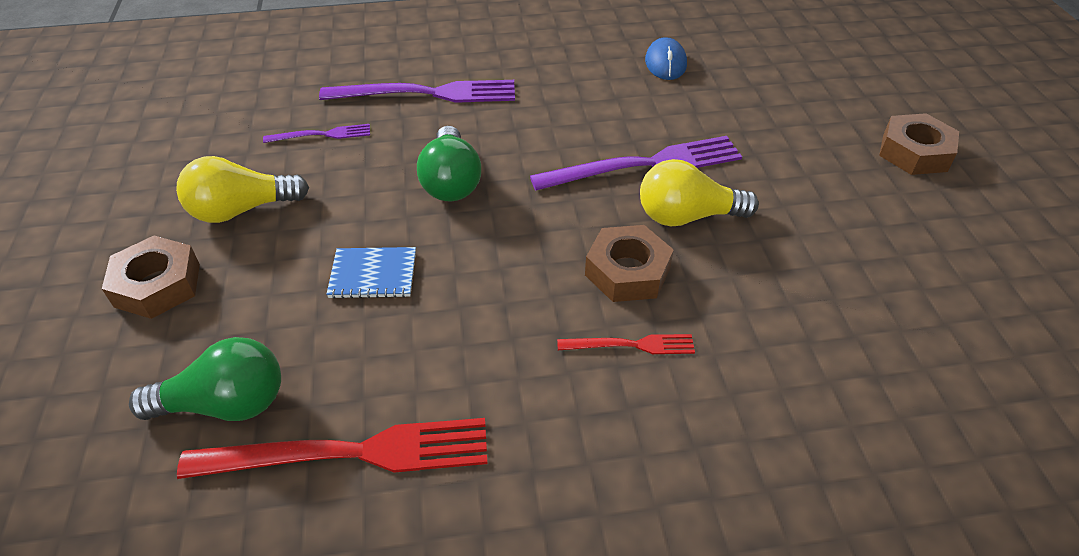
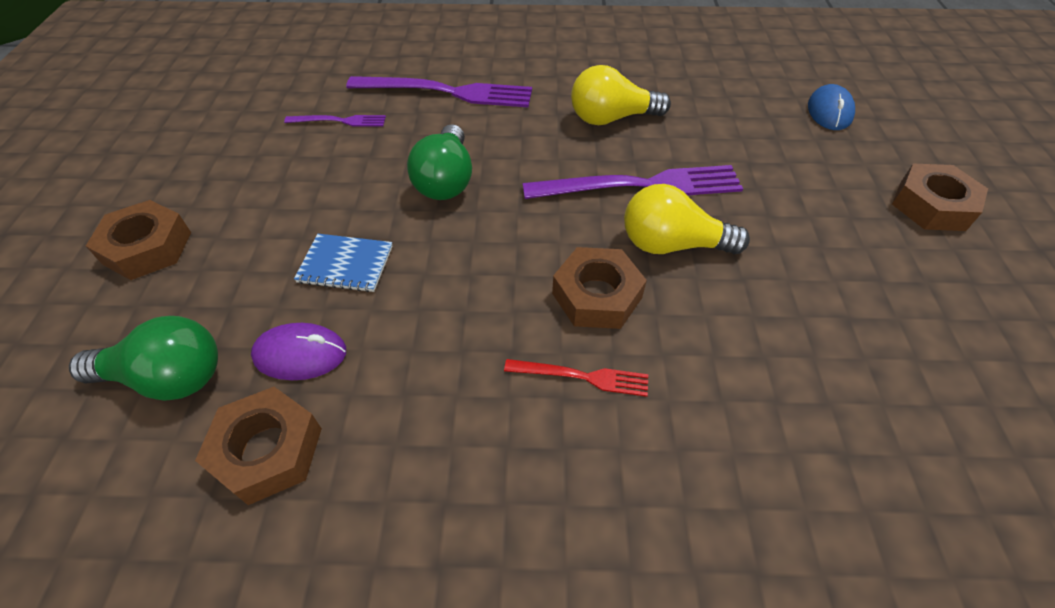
camera: 10 degrees right, 5 degrees up
yellow light bulb [176,156,309,223] -> yellow light bulb moved to [571,65,671,125]
red fork [177,418,488,479] -> brown nut [195,387,322,505]
blue mouse [645,37,687,80] -> blue mouse moved to [808,84,855,130]
none -> purple mouse [251,323,346,380]

